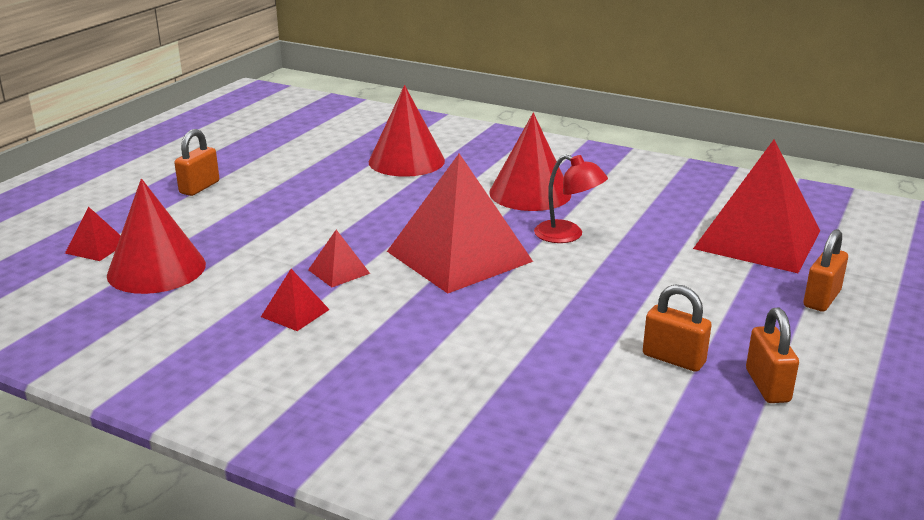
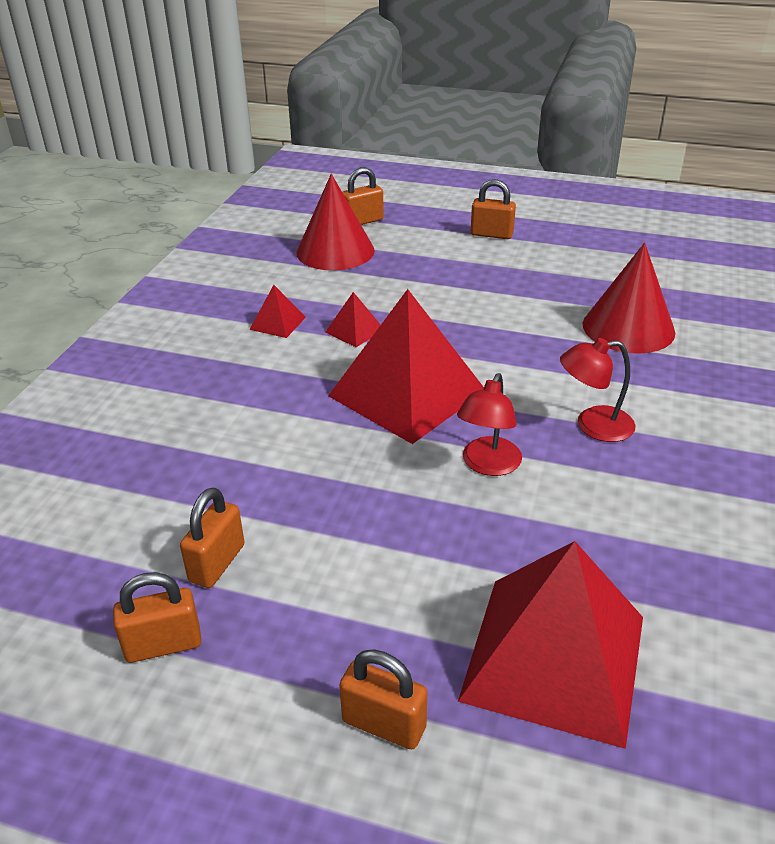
camera: 80 degrees right, 10 degrees up
red pyramid [65,207,121,261] -> orange padlock [342,167,384,225]
red cone [489,113,571,211] -> red lamp [560,338,636,442]

